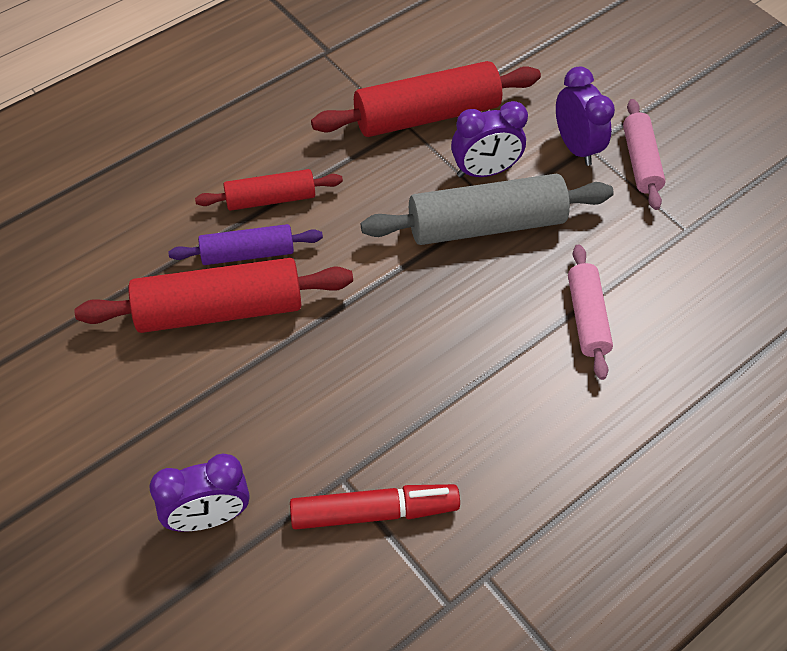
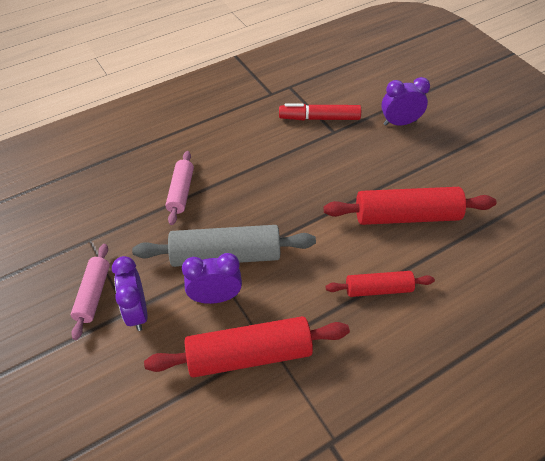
camera: 170 degrees left, 5 degrees down
purple rolling pin [168,224,323,265] -> none

